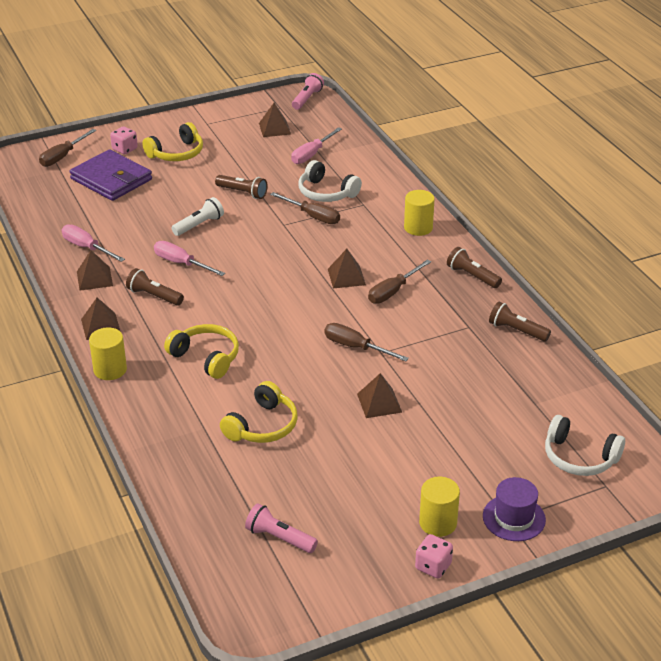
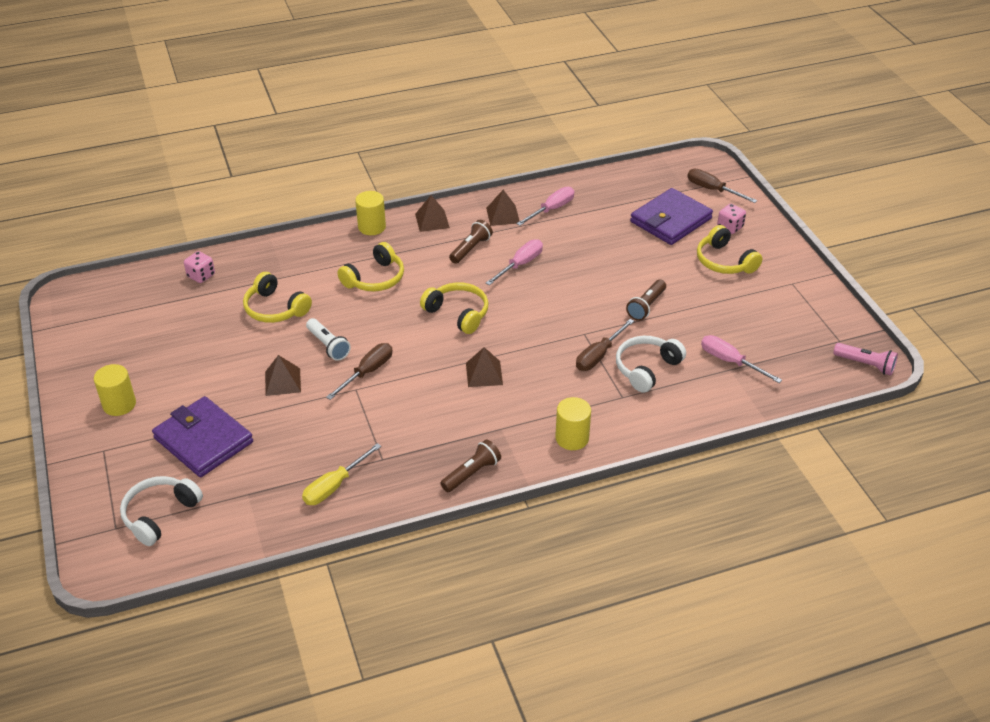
camera: 95 degrees right, 5 degrees up
white flashlight [172,197,224,236] -> white flashlight moved to [306,318,351,361]
pink flashlight [245,503,318,553] -> none
brown pyramid [259,103,291,137] -> none
brown screwdriver [368,260,431,304] -> none
pink dice [415,534,453,578] -> pink dice moved to [184,251,215,283]
purple hat [483,477,546,541] -> none
brown flashlight [489,302,551,342] -> none
none -> purple wallet [152,396,253,477]
none -> yellow screwdriver [302,443,382,505]
none -> yellow headphones [420,282,488,334]

